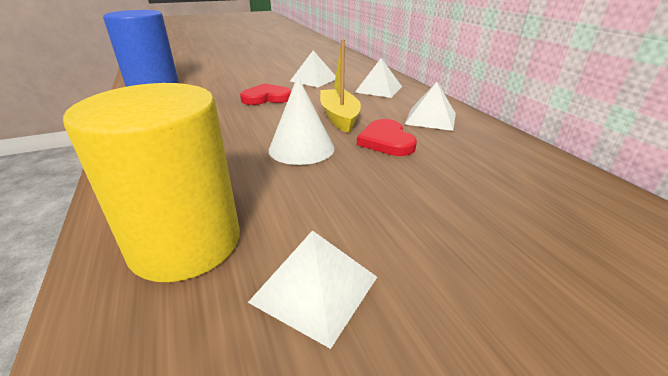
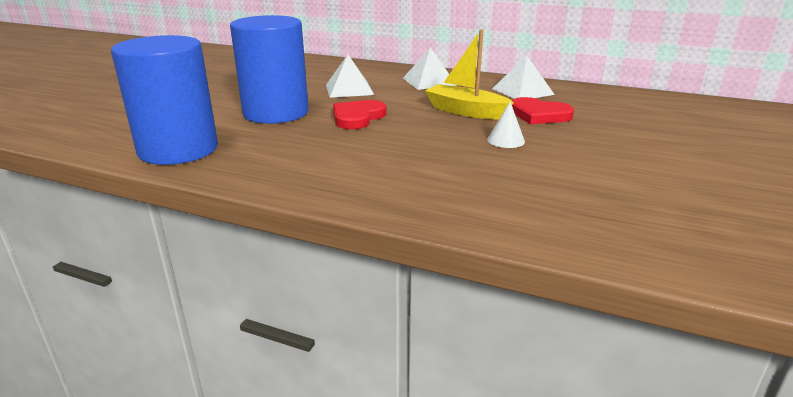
camera: 45 degrees left, 5 degrees down
yellow cylinder [63,83,240,282] -> none
white pyramid [248,230,377,349] -> none
white cone [269,76,335,165] -> white cone [487,102,525,148], size x0.55
none -> blue cylinder [230,15,309,124]

